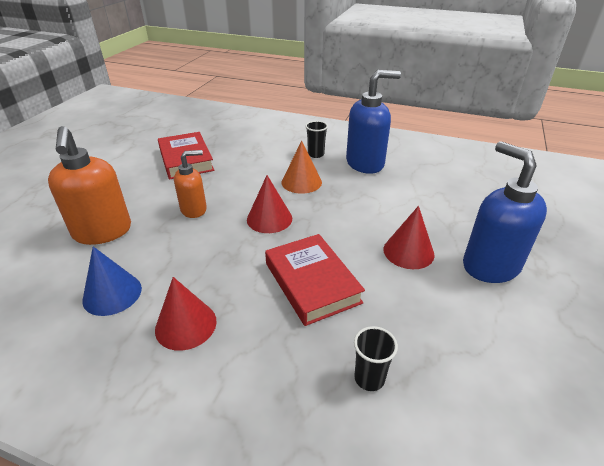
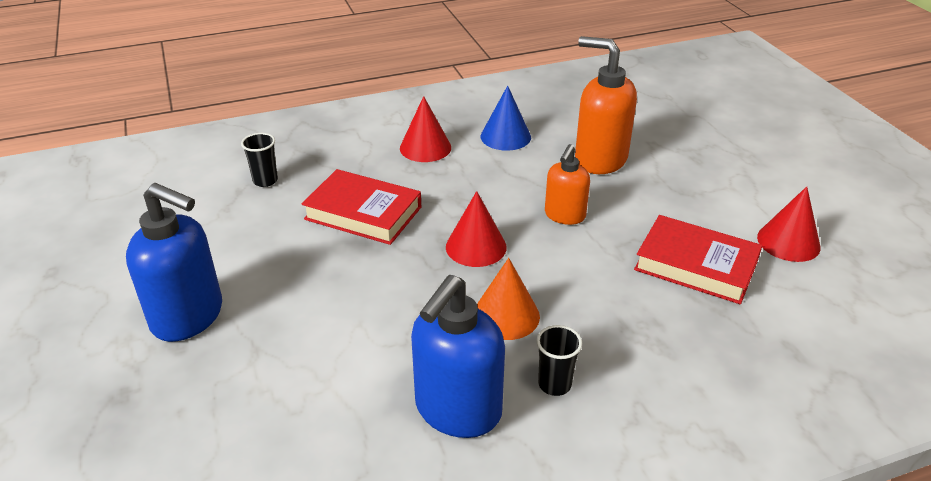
camera: 140 degrees right, 0 degrees up
red cone [383,206,435,269] -> red cone moved to [757,186,821,262]

